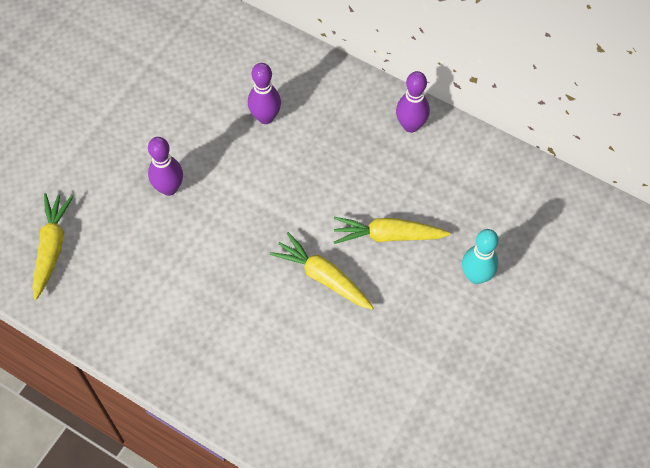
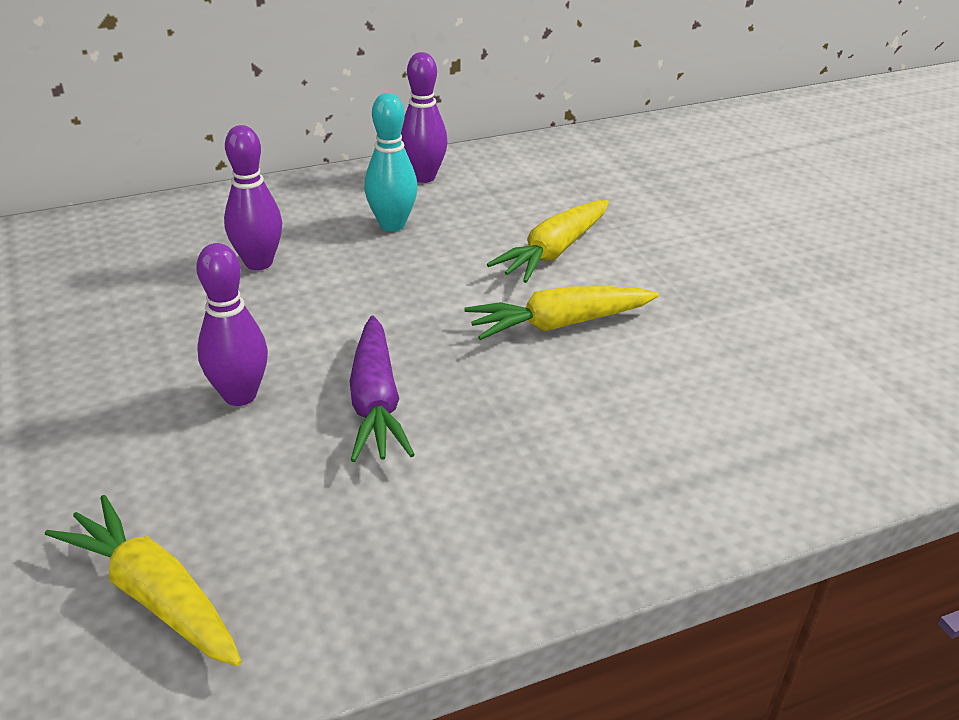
camera: 55 degrees left, 25 degrees down
turquoise bowling pin [462,229,499,284] -> turquoise bowling pin moved to [364,93,418,231]
none -> purple carrot [349,316,415,462]

